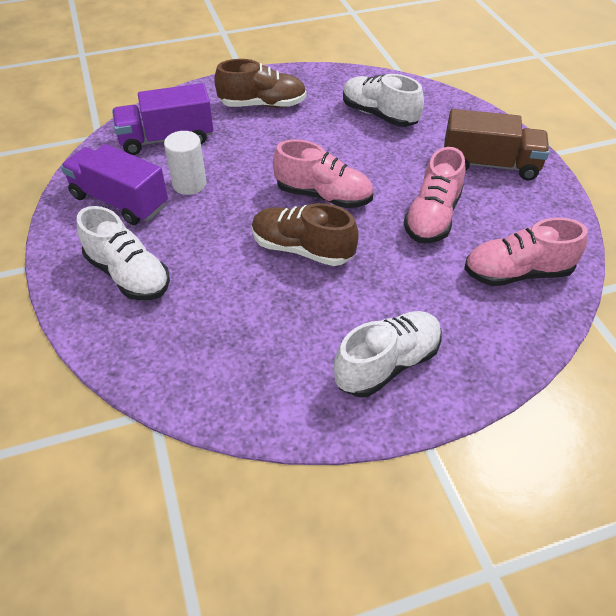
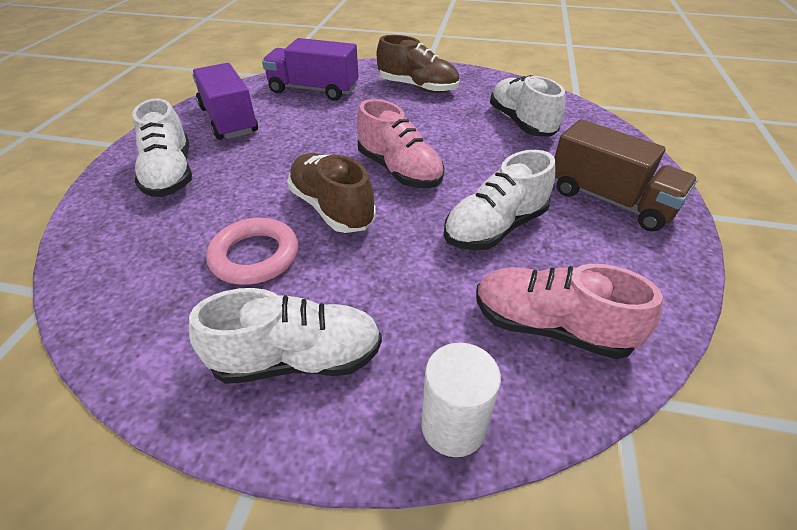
camera: 30 degrees right, 5 degrees down
white cylinder [164,131,207,195] -> white cylinder moved to [421,343,501,457]
pink shoe [404,147,465,243] -> white shoe [444,150,556,250]
none -> pink ring [206,218,298,285]

